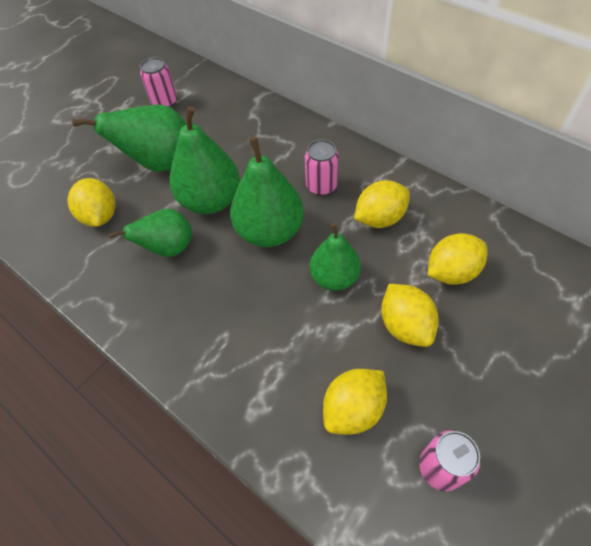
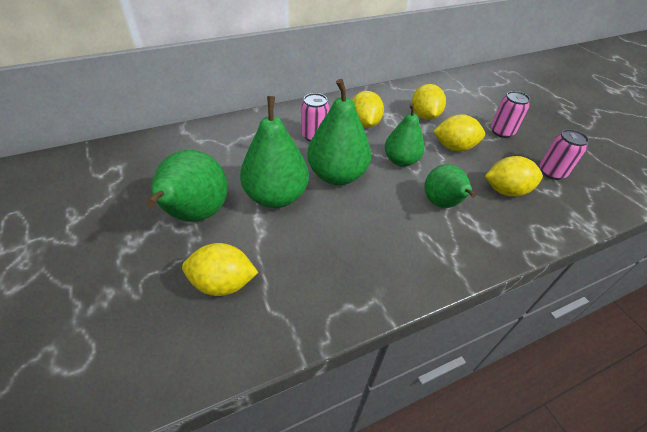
camera: 70 degrees left, 10 degrees down
green pear [108,209,192,257] -> green pear moved to [425,164,476,208]
pink can [140,57,177,107] -> pink can moved to [491,91,530,138]
yellow lemon [323,369,387,435] -> yellow lemon turned 75 degrees counterclockwise [485,156,543,197]

